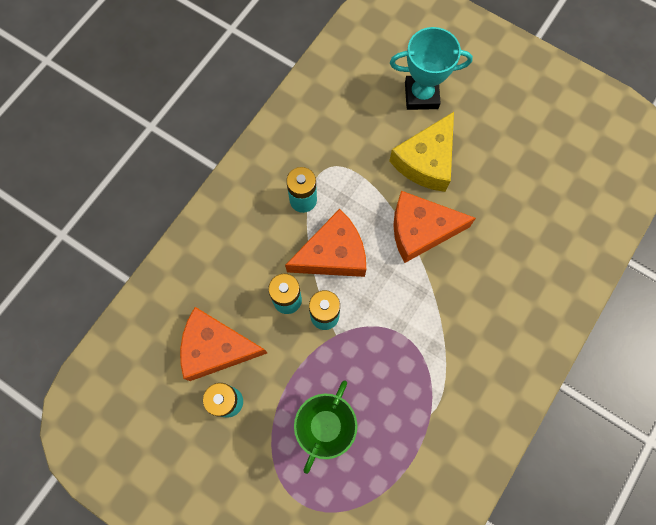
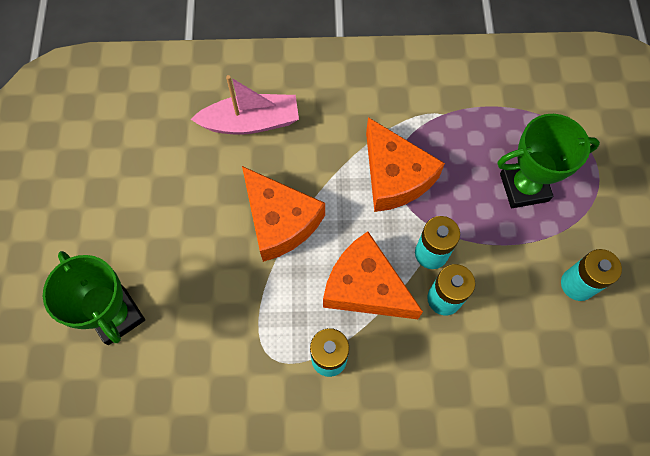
camera: 125 degrees left, 5 degrees down
orange cheese [180,307,267,381] -> orange cheese moved to [366,117,445,212]
yellow cheese [389,112,454,192] -> none
turquoise trophy [390,27,473,110] -> green trophy [43,251,145,345]
none -> pink boat [190,75,299,135]

